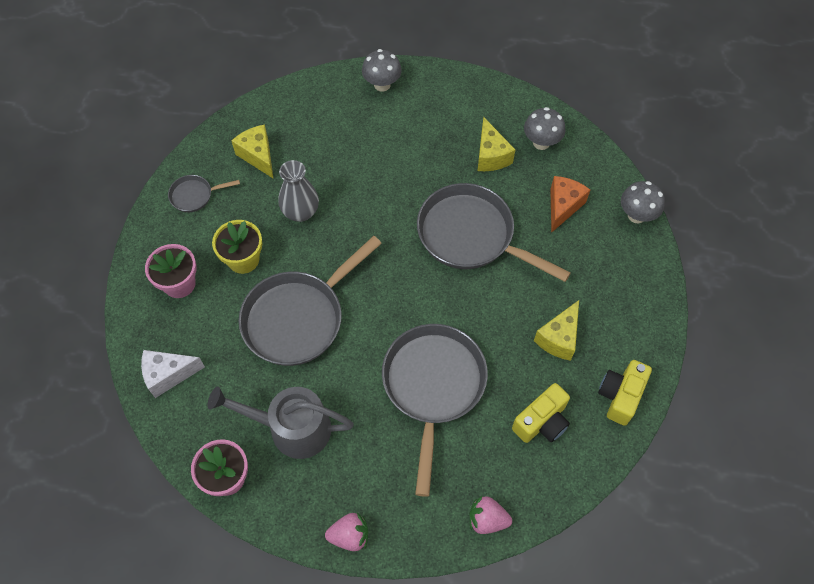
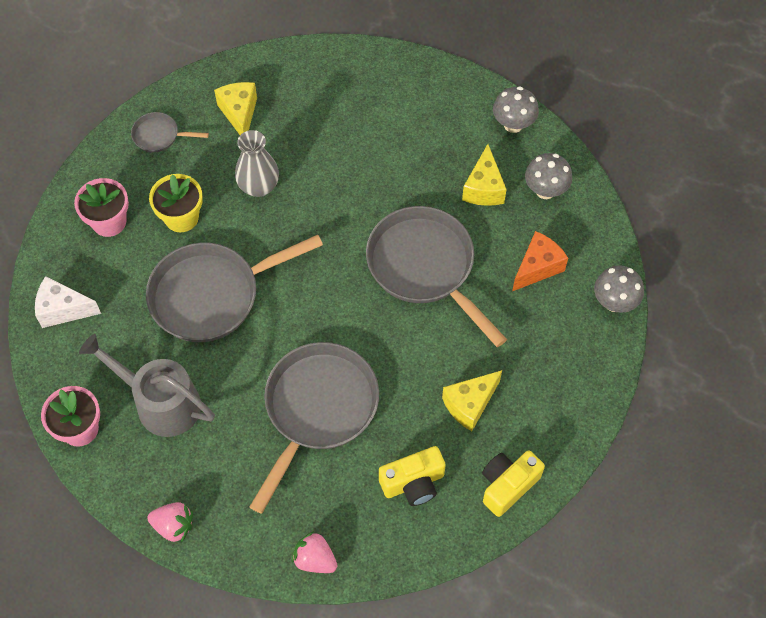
camera: 20 degrees right, 0 degrees up
grey mushroom [362,49,402,92] -> grey mushroom moved to [493,86,539,133]

